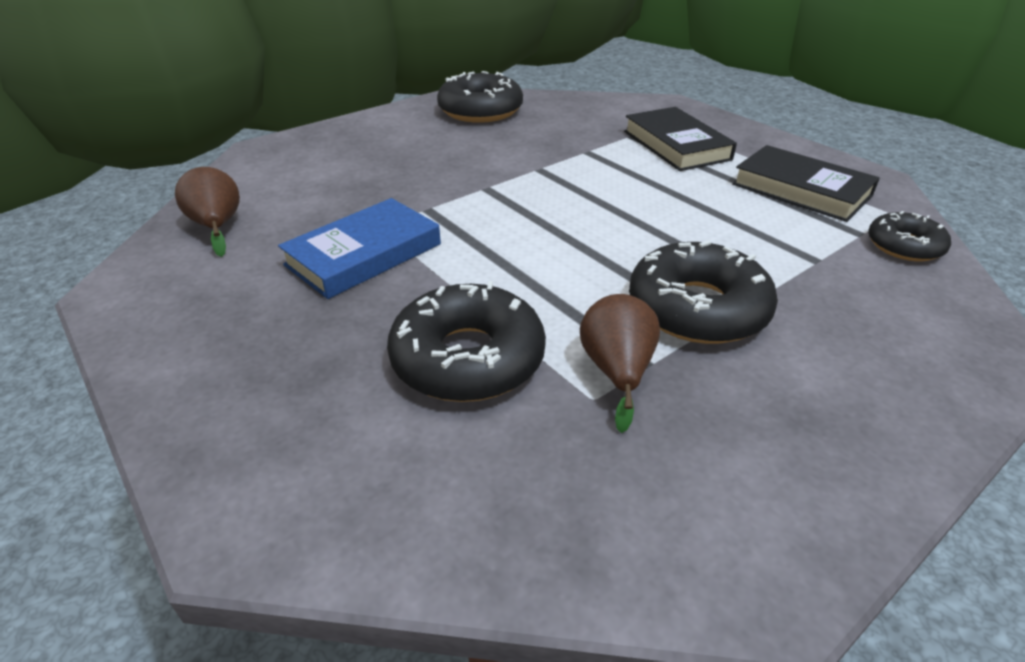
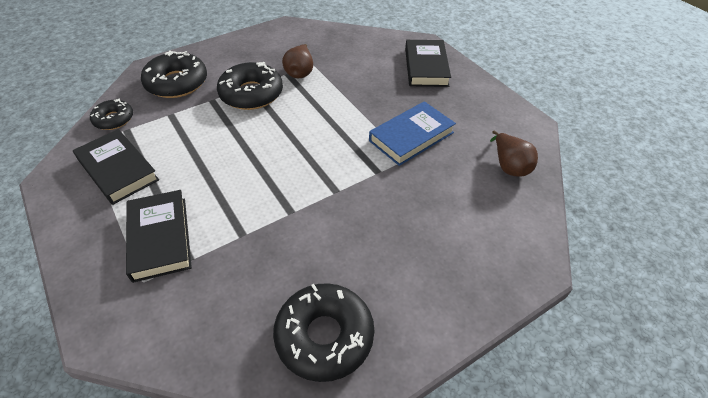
camera: 175 degrees left, 10 degrees up
black donut [387,281,546,402] -> black donut moved to [141,51,207,98]
none -> black book [405,40,451,87]

